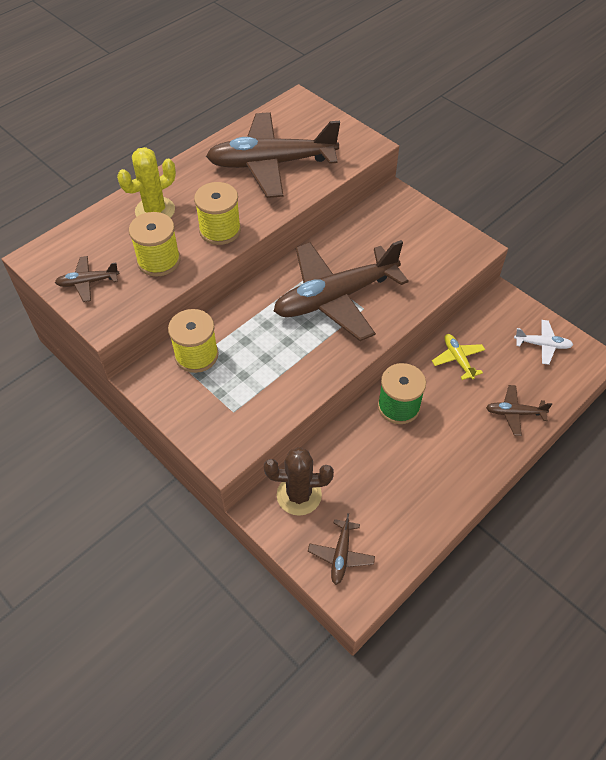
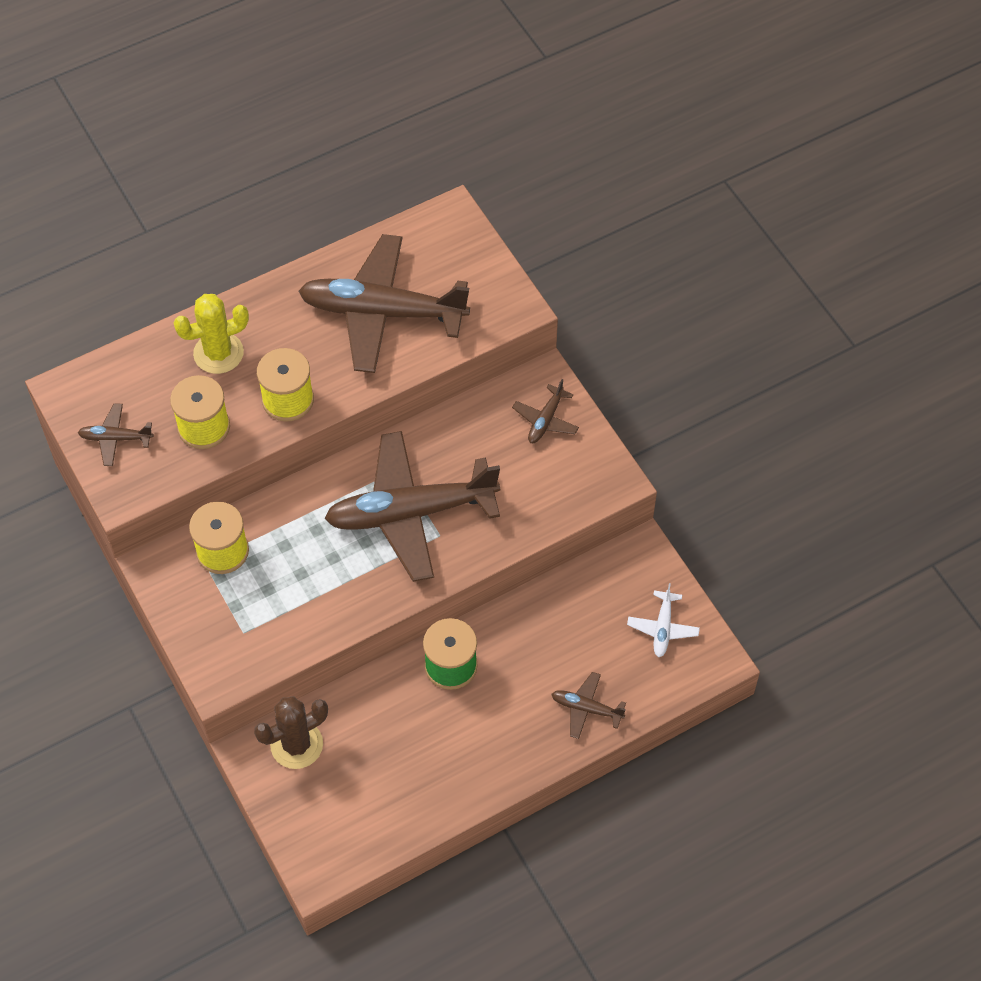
camera: 15 degrees right, 5 degrees up
brown cactus [264,447,334,516] -> brown cactus turned 45 degrees counterclockwise [254,696,328,769]
brown plane [308,513,375,585] -> brown plane moved to [512,379,579,443]
yellow plane [432,334,485,380] -> none
white plane [514,320,573,365] -> white plane turned 75 degrees clockwise [627,583,700,657]

